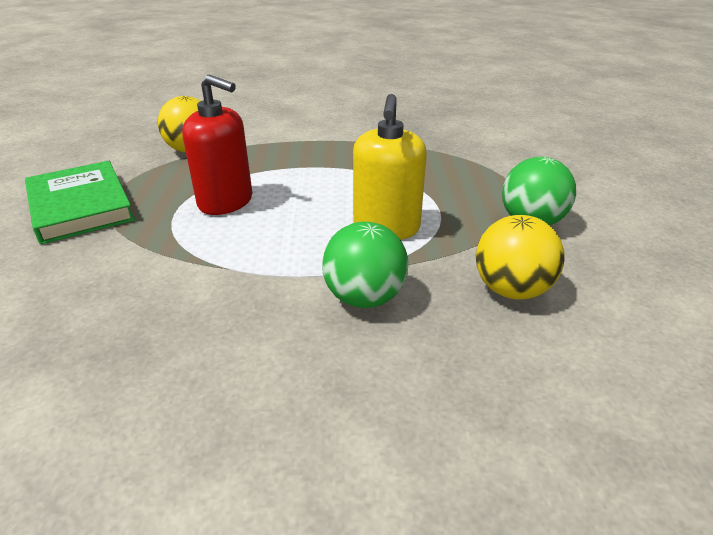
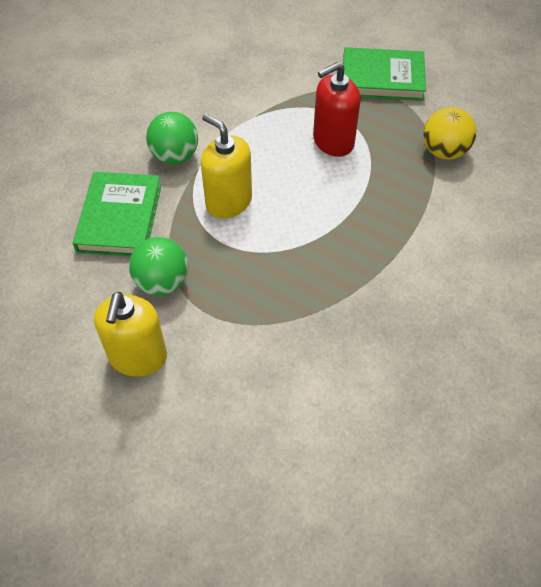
camera: 125 degrees right, 20 degrees up
yellow ball [476,215,564,300] -> green book [73,172,162,256]
none -> yellow soap dispenser [94,292,167,377]

